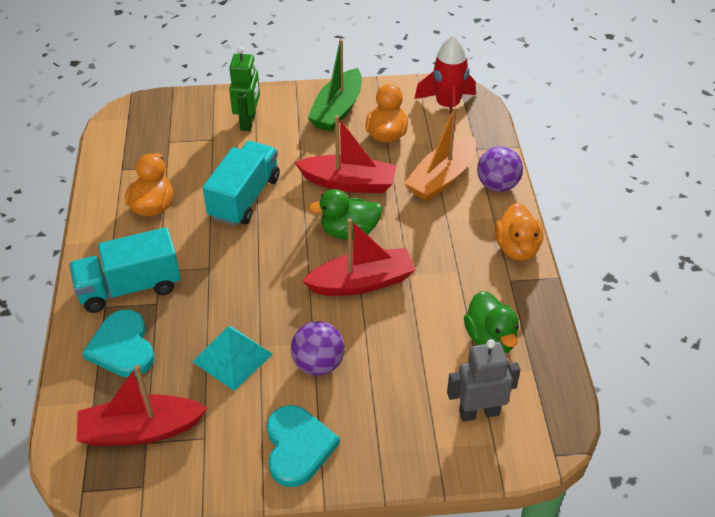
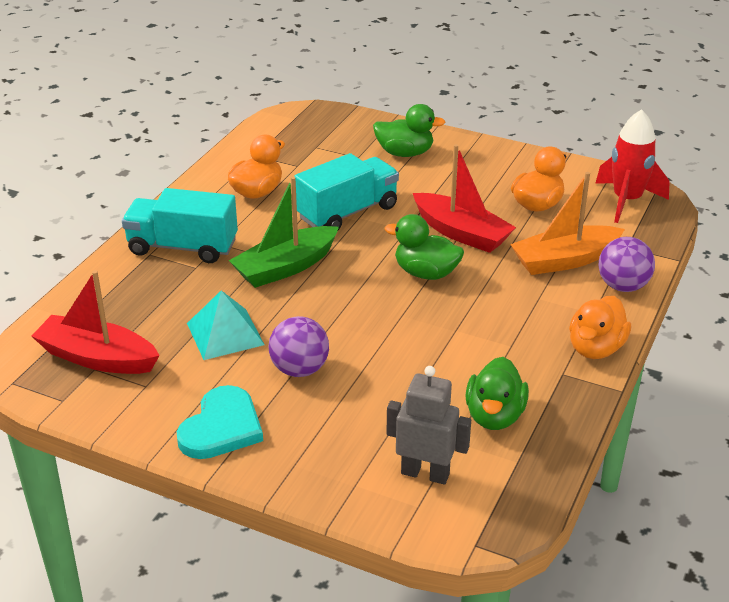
camera: 30 degrees right, 10 degrees down
turquoise heart [82,309,154,378] -> none
green robot [229,47,260,131] -> green duck [373,104,445,157]
red boat [302,219,416,296] -> none
green boat [308,39,362,132] -> green boat moved to [229,177,339,288]

